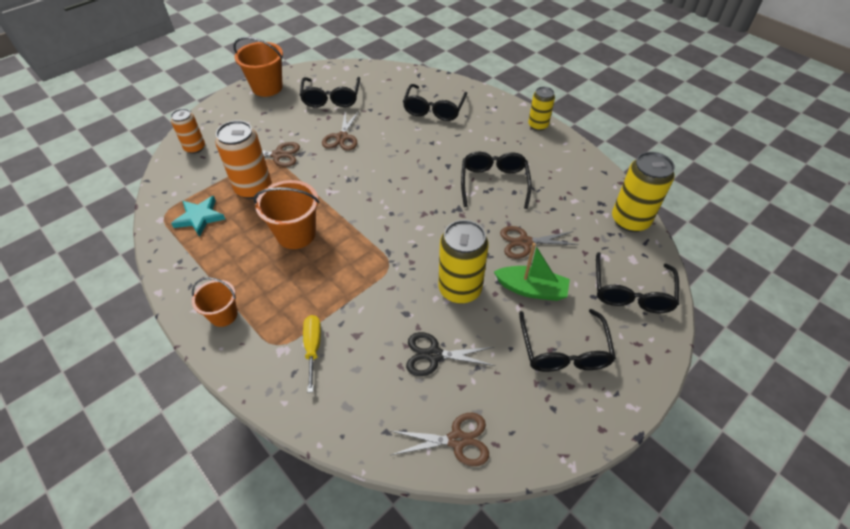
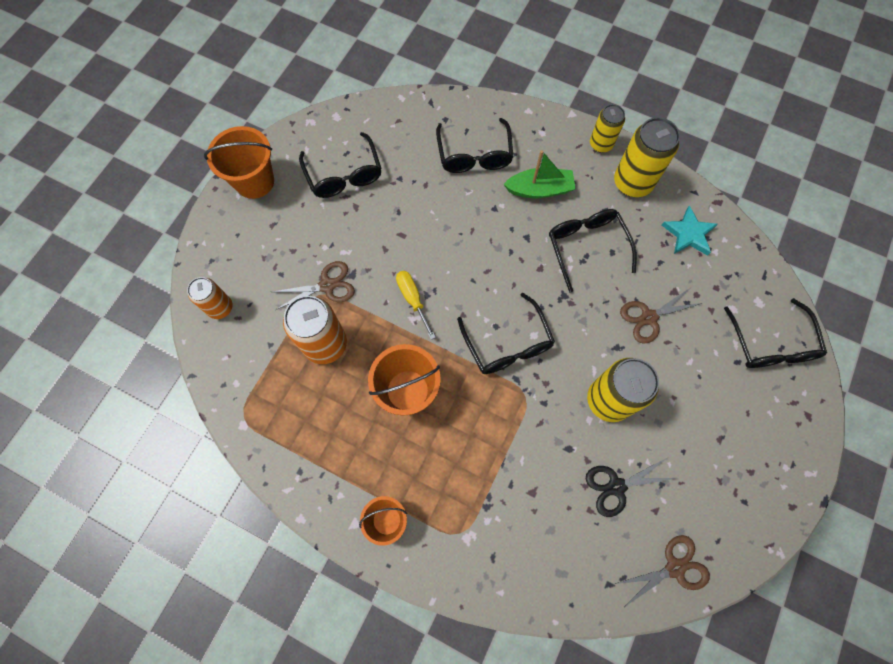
camera: 20 degrees left, 20 degrees up
turquoise star [171,196,225,237] -> turquoise star moved to [662,205,718,256]
yellow screwdriver [303,315,321,393] -> yellow screwdriver moved to [396,271,436,340]
brown scissors [322,111,359,151] -> none
green boat [494,243,570,301] -> green boat moved to [503,150,576,198]
black glasses [519,309,616,372] -> black glasses moved to [457,293,555,374]
yellow can [612,152,675,232] -> yellow can moved to [614,117,680,197]

